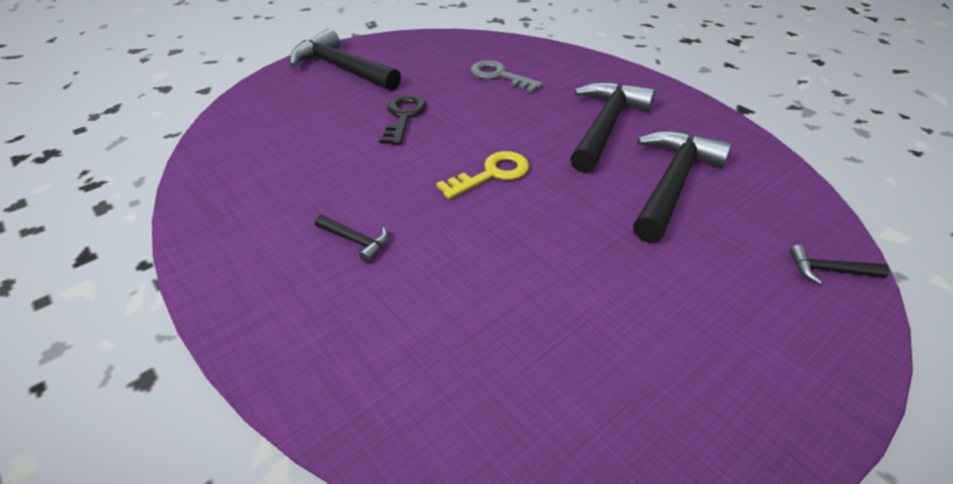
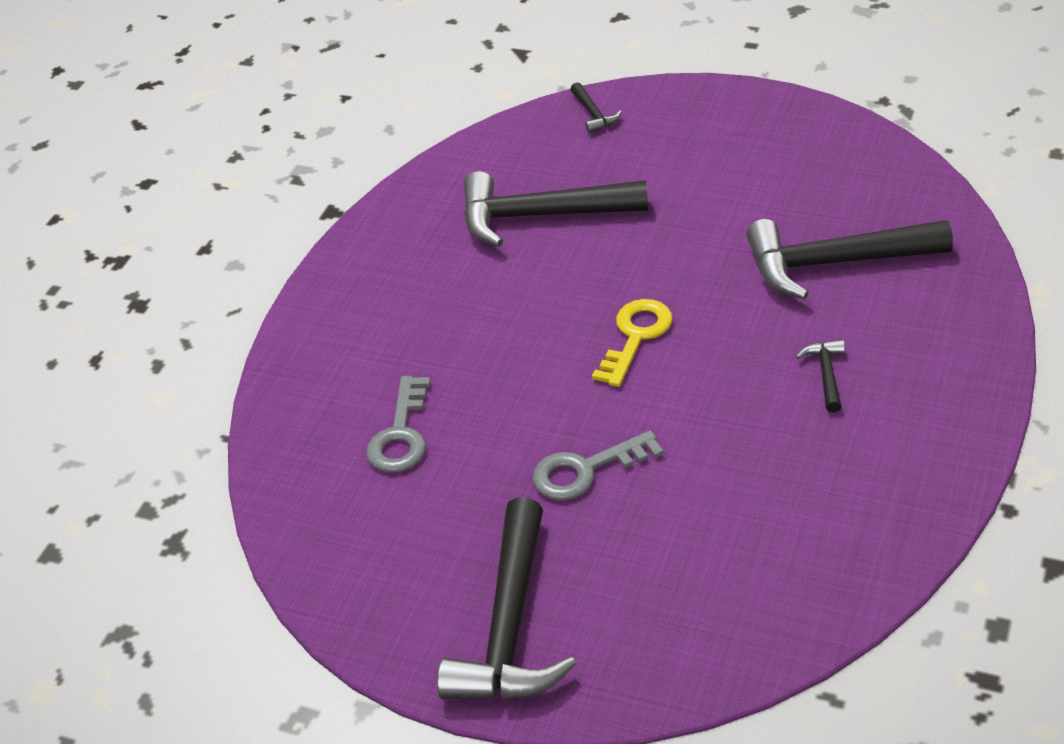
camera: 115 degrees left, 0 degrees up
black key [379,95,427,145] -> grey key [533,430,664,500]
yellow key [436,151,529,199] -> yellow key turned 90 degrees clockwise [592,299,673,387]
black hammer [570,82,655,173] -> black hammer moved to [746,219,953,299]

